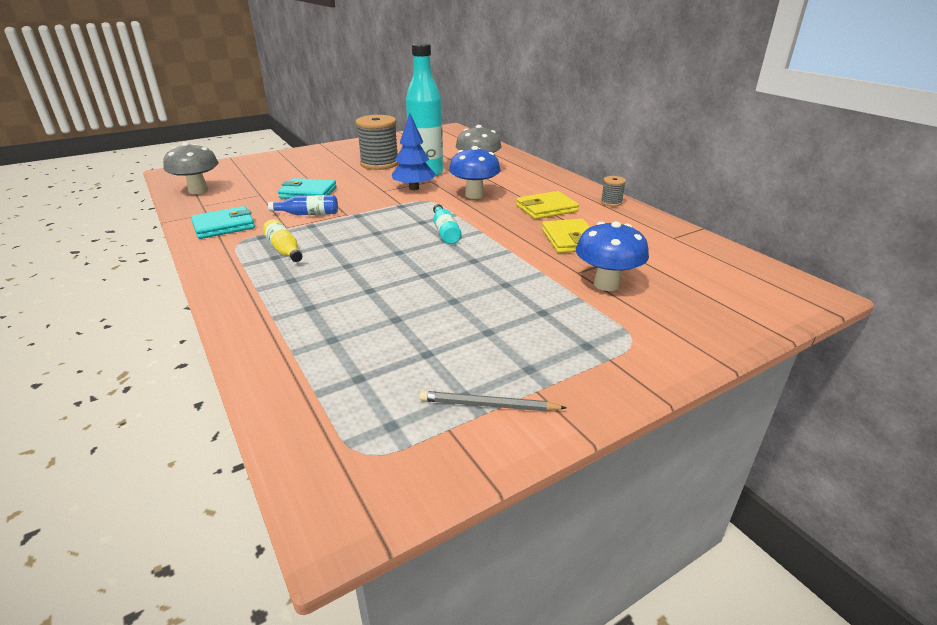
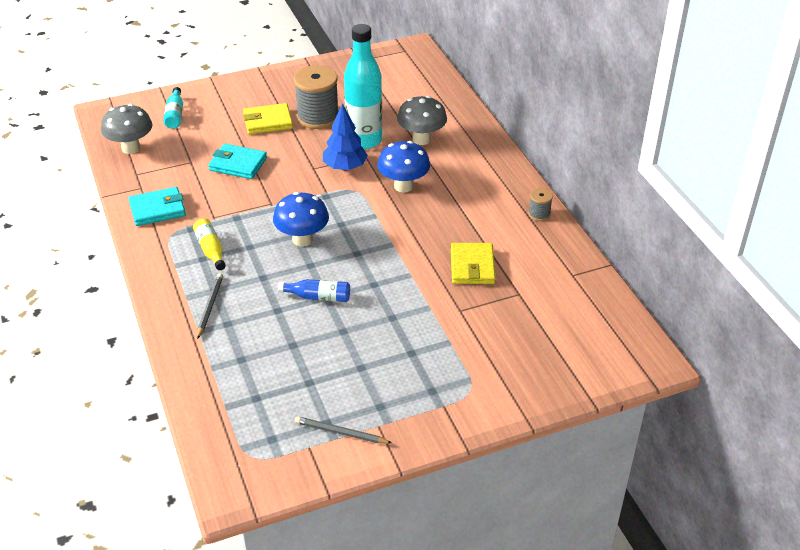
camera: 10 degrees right, 10 degrees up
blue bottle [268,195,338,215] -> blue bottle moved to [278,279,350,302]
turquoise bottle [433,204,462,244] -> turquoise bottle moved to [163,87,183,129]
yellow wallet [516,191,579,219] -> yellow wallet moved to [243,103,293,134]
blue mushroom [576,221,649,291] -> blue mushroom moved to [273,192,329,247]
none -> grey pencil [197,273,223,339]

